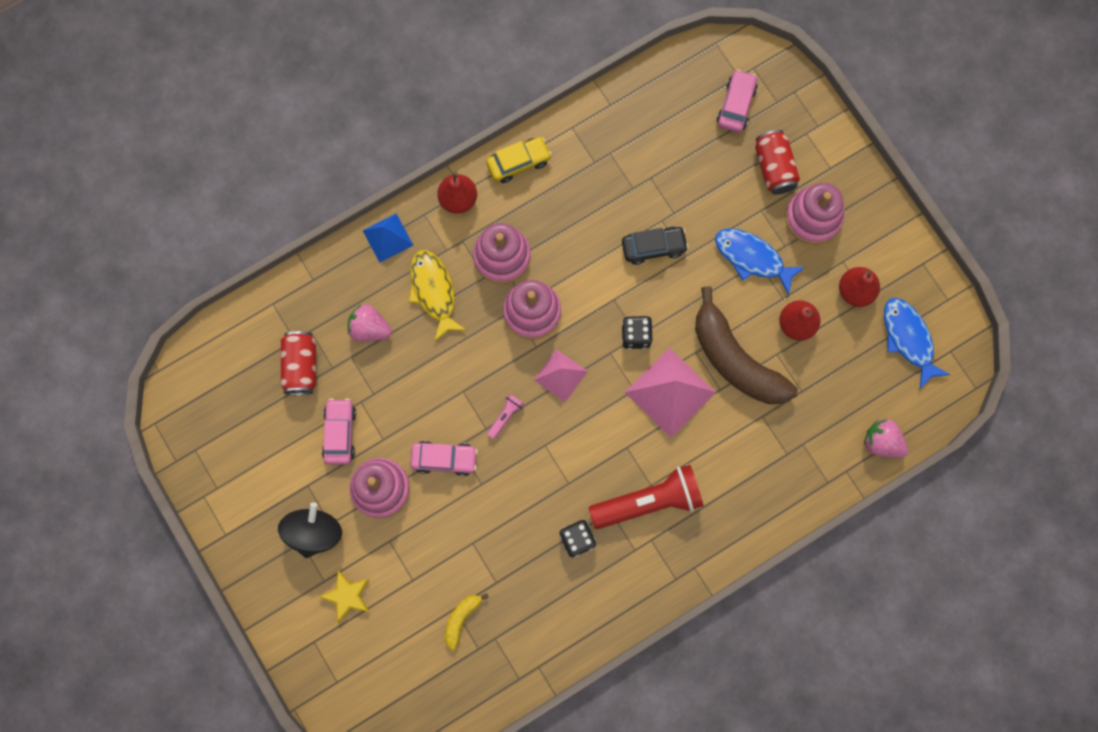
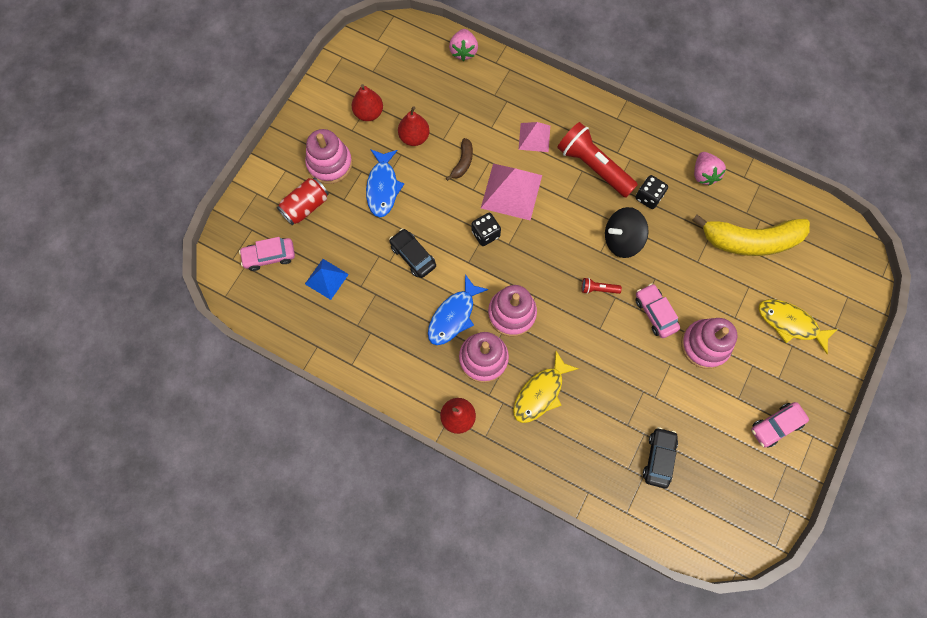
camera: 120 degrees left, 5 degrees down
black spinning top [278,502,342,558] -> black spinning top moved to [605,207,648,258]
red can [281,331,316,395] -> black car [643,427,678,488]
yellow star [320,570,369,623] -> yellow fish [759,299,838,354]
pink car [322,398,356,465] -> pink car moved to [751,402,809,447]
pink strawberry [347,304,392,341] -> pink strawberry moved to [694,152,726,186]
blue pyramid [363,214,413,263] -> blue pyramid moved to [305,259,349,300]
yellow banana [445,593,489,651] -> yellow banana [692,215,810,256], size x2.25
yellow car [486,137,552,183] -> none
pink flashlight [487,394,524,439] -> red flashlight [582,278,622,294]
pink pyramid [534,349,588,402] -> pink pyramid moved to [518,122,550,152]
brown banana [695,286,798,404] -> brown banana [446,138,473,181], size x0.44
blue fish [884,298,950,389] -> blue fish moved to [428,274,489,345]

